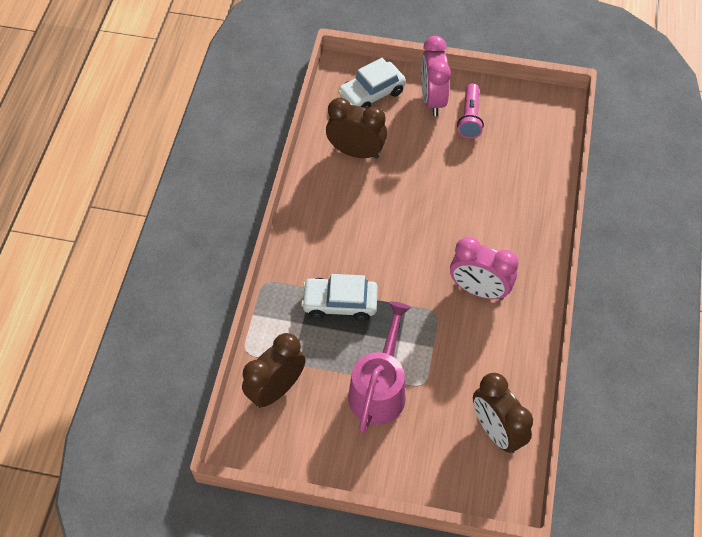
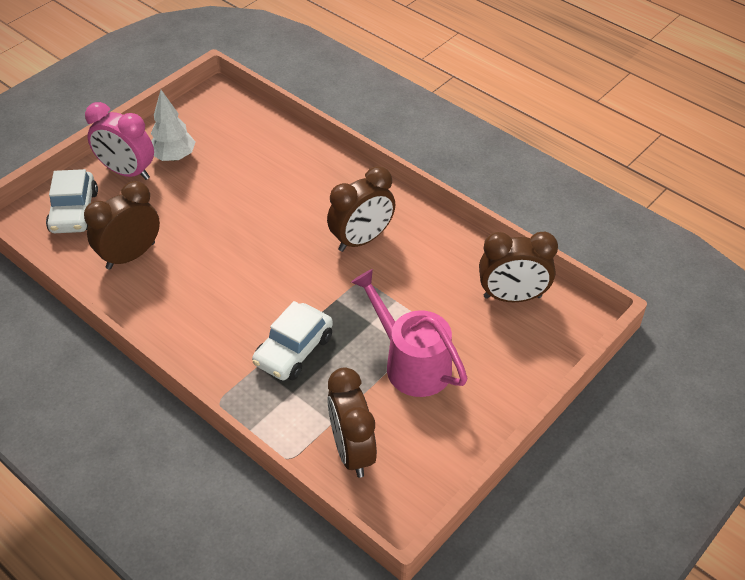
camera: 60 degrees left, 10 degrees down
pink clock [450,237,518,300] -> brown clock [327,166,395,252]
pink flashlight [457,83,484,138] -> white tree [151,90,195,161]

